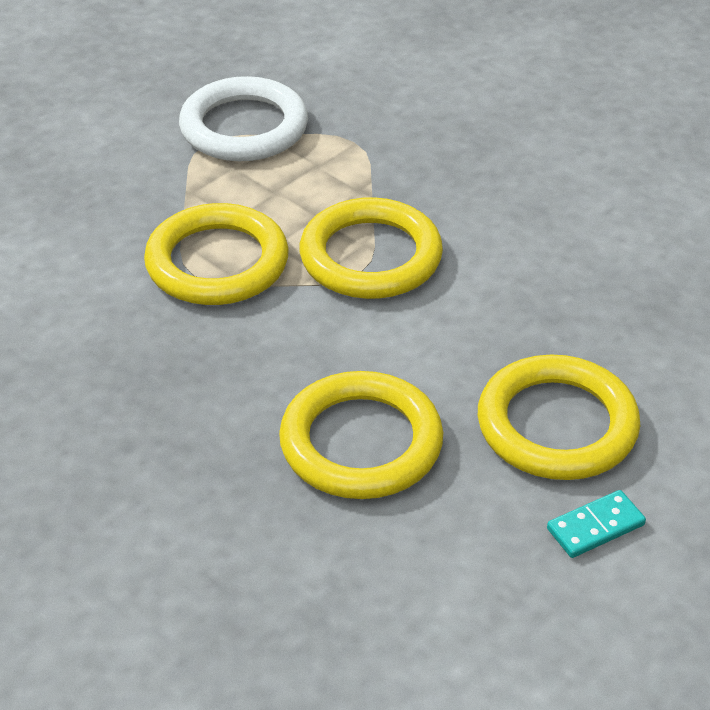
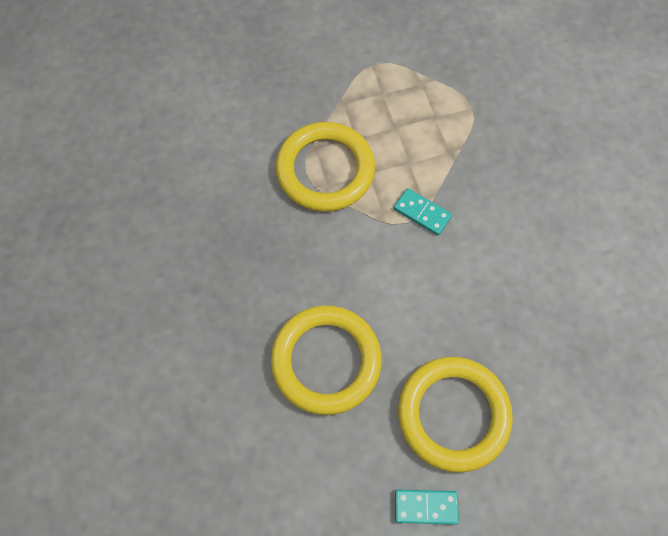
camera: 30 degrees right, 25 degrees up
white ring [179,76,308,161] -> none
yellow ring [300,197,443,299] -> turquoise domino [394,188,452,236]

